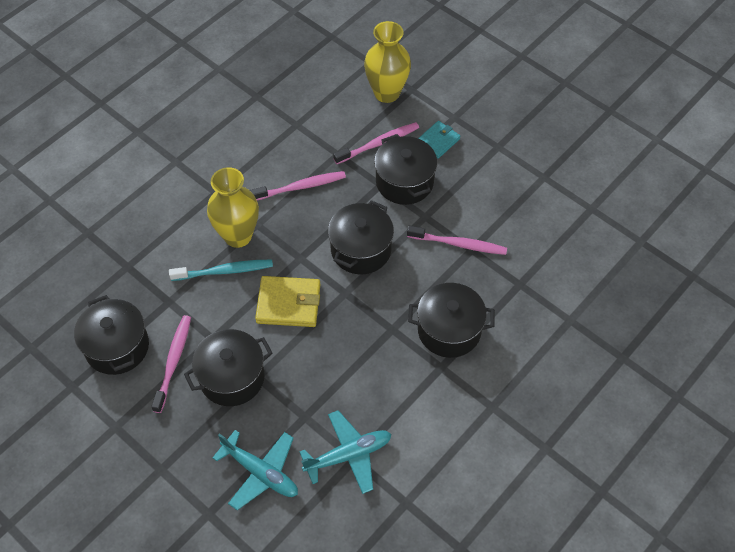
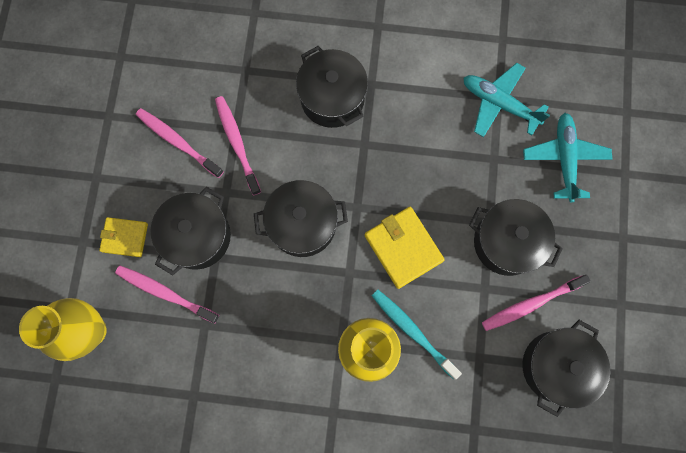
camera: 125 degrees left, 20 degrees up
pink toothbrush [250,171,346,200] -> pink toothbrush moved to [136,108,224,178]
turquoise wallet [418,121,460,159] -> yellow wallet [99,217,148,257]

